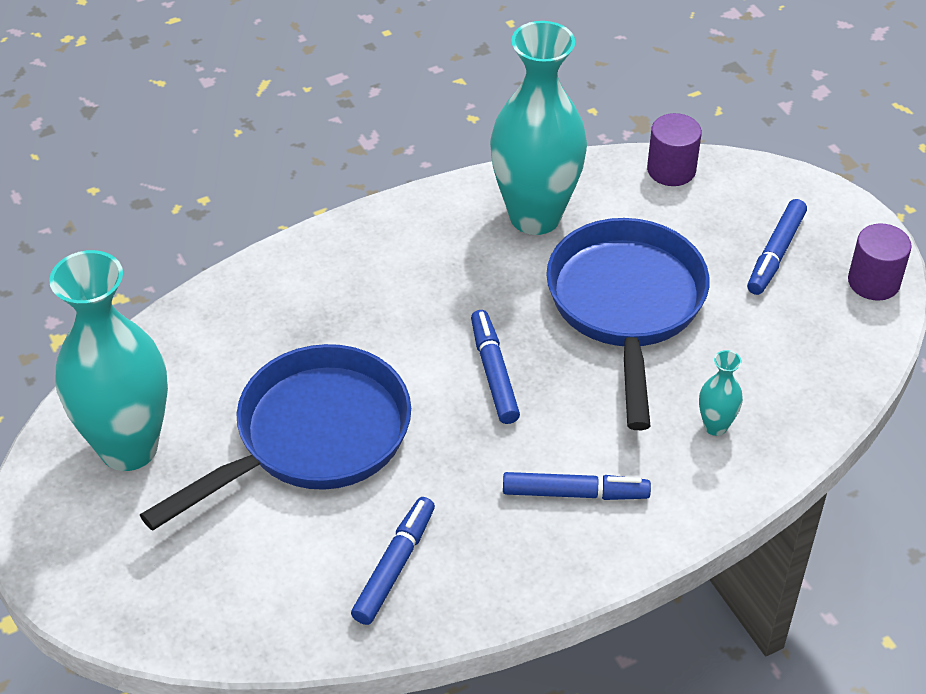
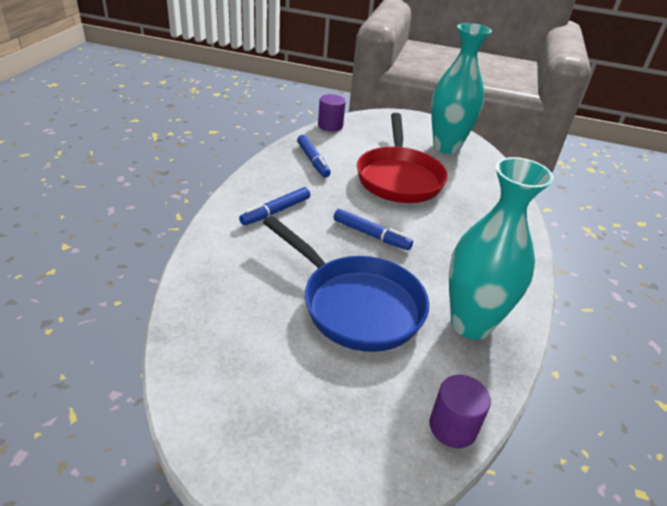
camera: 130 degrees right, 10 degrees down
blue pan [140,344,411,531] -> red pan [357,113,448,203]
turquoise vase [699,350,743,436] -> none
blue marker [747,199,807,295] -> none
purple cylinder [848,224,912,301] -> purple cylinder moved to [318,94,346,131]

